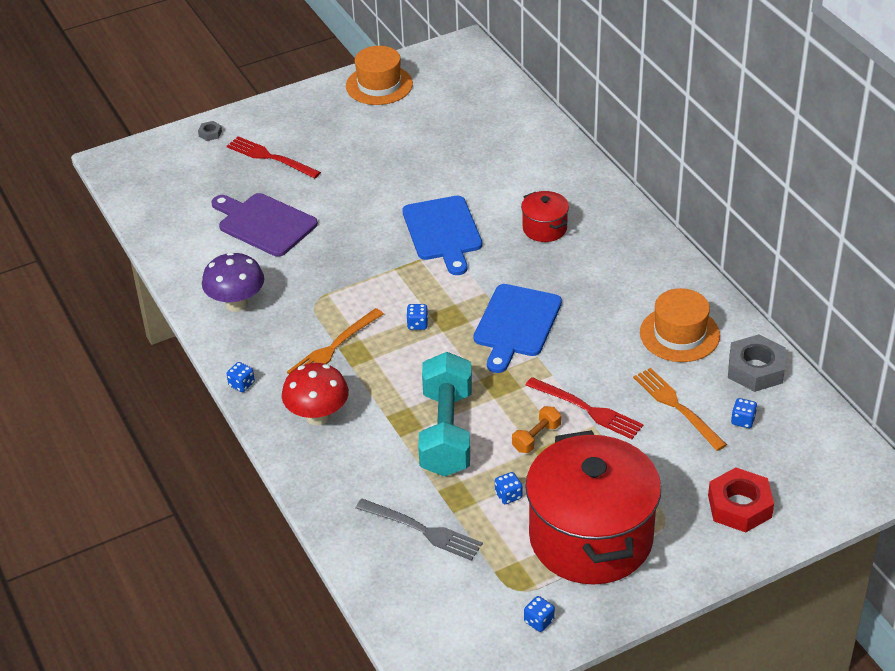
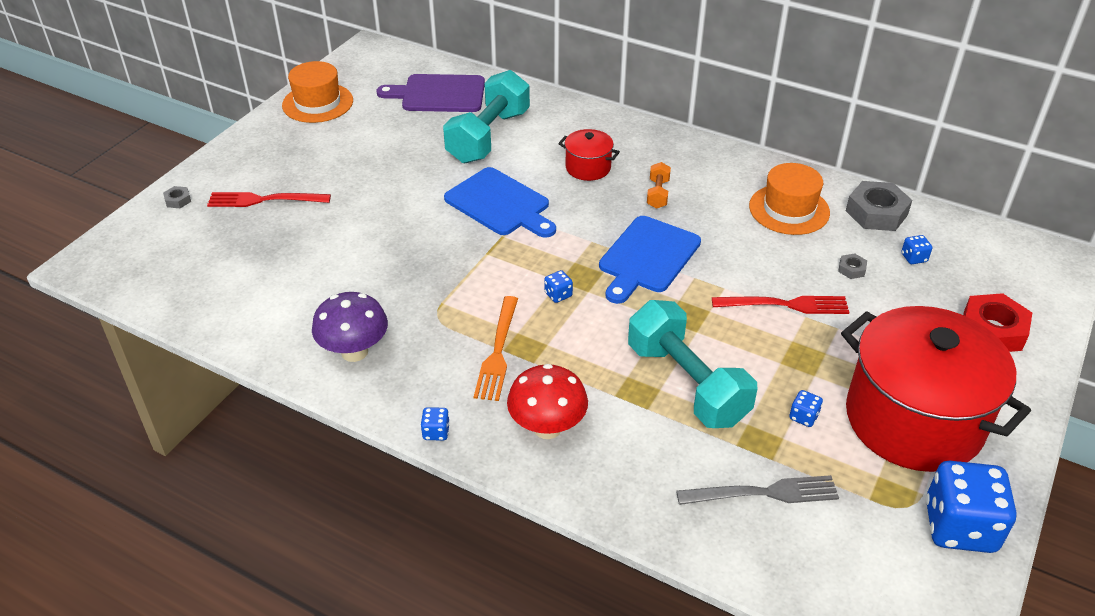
camera: 35 degrees left, 0 degrees up
purple cutting board [212,193,318,257] -> purple cutting board moved to [377,74,485,112]
blue cutting board [474,284,562,373] -> blue cutting board turned 45 degrees clockwise [599,216,701,304]
orange dumbbell [512,406,561,453] -> orange dumbbell moved to [647,162,671,209]
blue dice [524,596,555,632] -> blue dice [926,461,1017,553], size x2.43
orange fork [633,368,727,451] -> grey nut [838,254,867,279]
none -> turquoise dumbbell [443,70,530,163]

